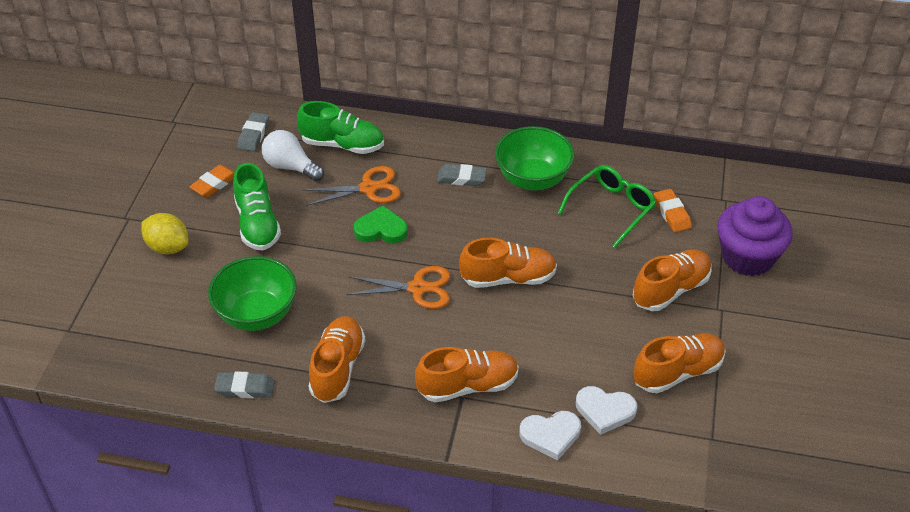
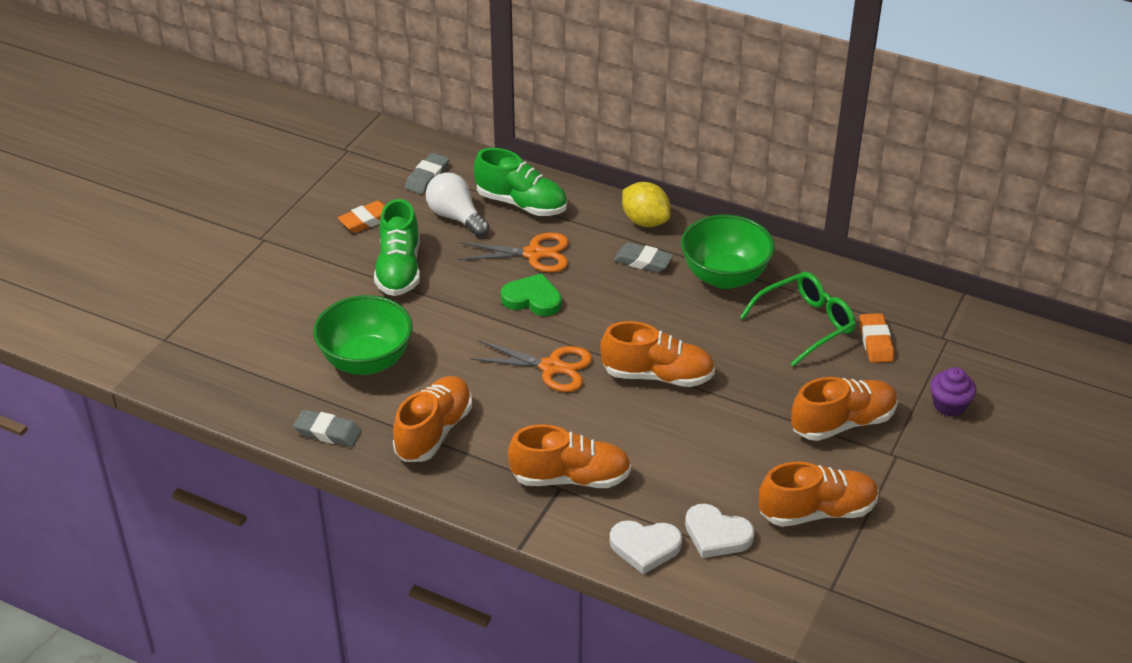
camera: 15 degrees right, 5 degrees down
yellow lemon [141,213,189,254] -> yellow lemon moved to [622,182,671,227]
purple cupcake [717,196,793,276] -> purple cupcake [930,367,976,417], size x0.51

